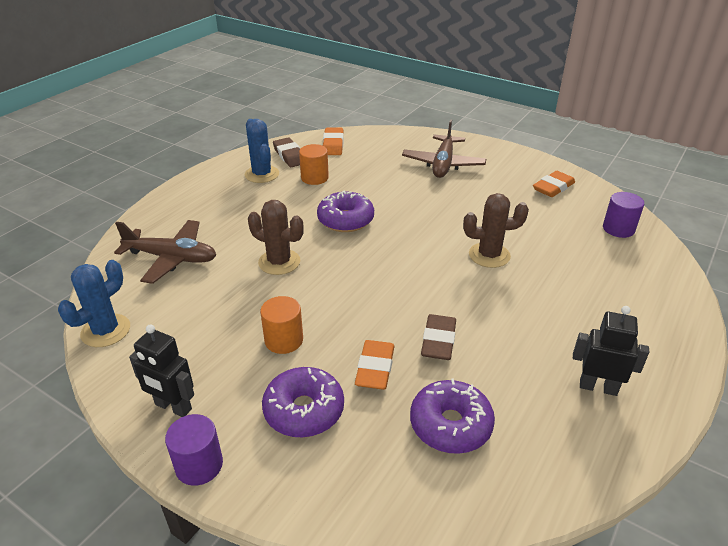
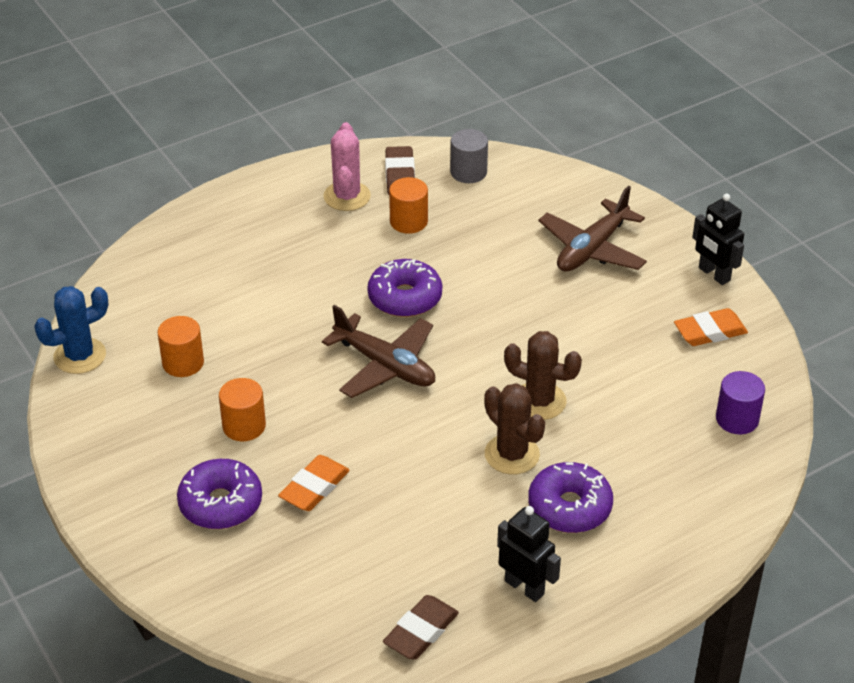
camera: 25 degrees right, 5 degrees up
brown plane [114,220,216,284] -> brown plane moved to [322,305,435,398]
black robot [129,325,194,417] -> black robot moved to [692,194,744,285]
purple cylinder [165,414,223,486] -> none
blue cactus [245,119,279,183] -> pink cactus [323,122,371,211]
brown cactus [248,200,304,275] -> brown cactus moved to [484,383,545,474]
orange eraser [323,128,343,155] -> grey cylinder [450,129,488,183]
purple donut [410,379,495,454] -> purple donut moved to [528,462,613,533]
brown eraser [421,314,456,360] -> brown eraser moved to [383,595,459,660]
none -> orange cylinder [158,316,204,377]

